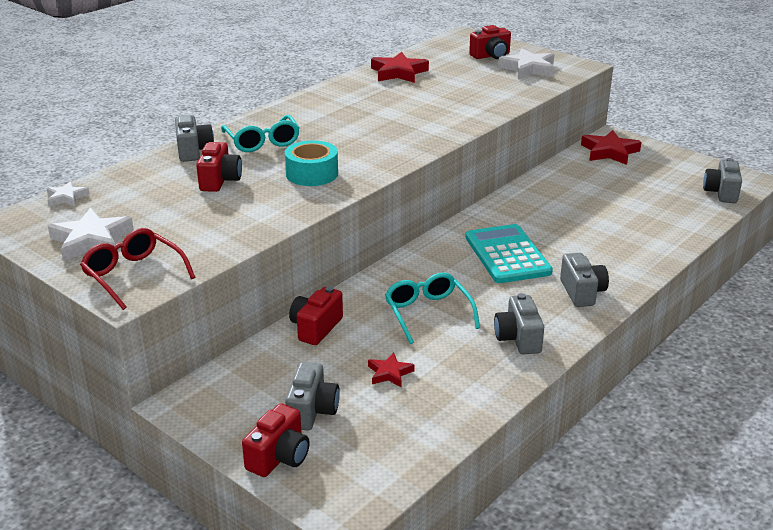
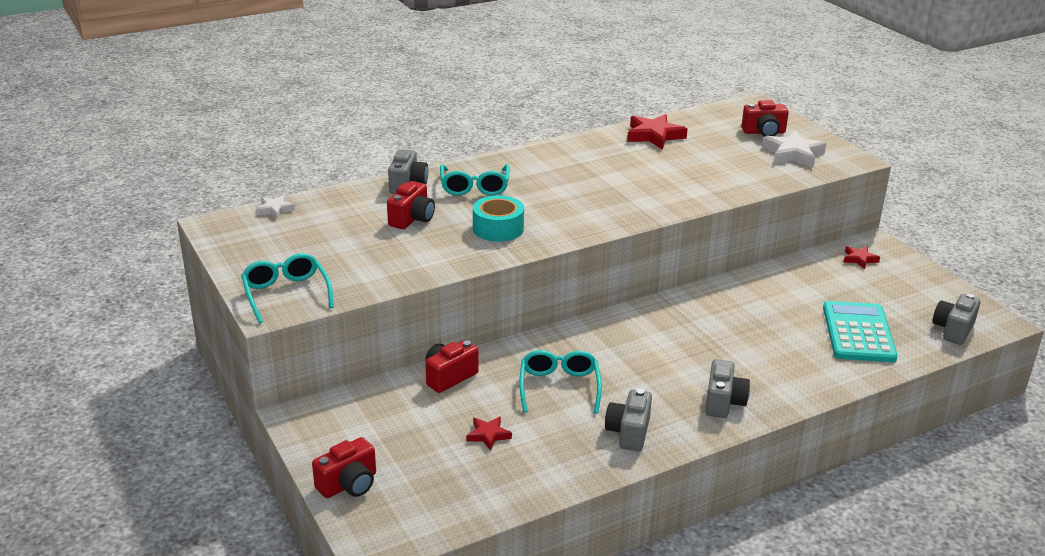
camera: 20 degrees right, 0 degrees up
white star [48,208,134,261] -> none
red glasses [80,228,196,310] -> turquoise glasses [241,253,334,323]
grey camera [285,362,340,431] -> none
turquoise calculator [465,224,553,283] -> turquoise calculator moved to [823,301,898,362]
red star [581,130,641,165] -> red star [843,246,880,269], size x0.56

